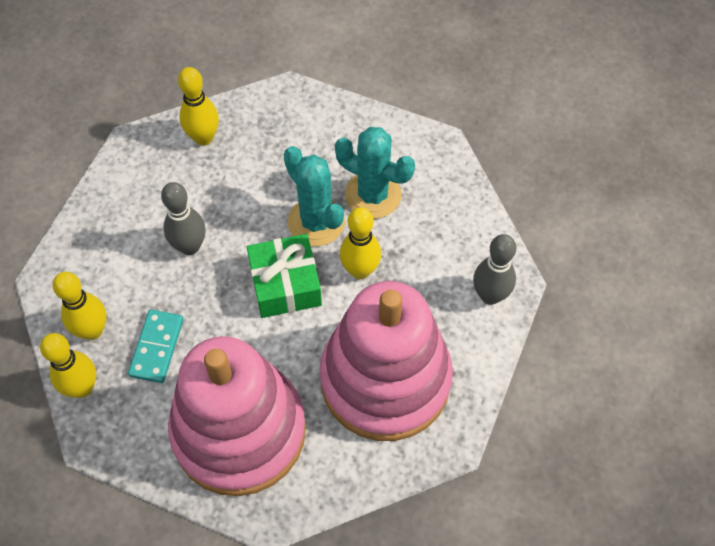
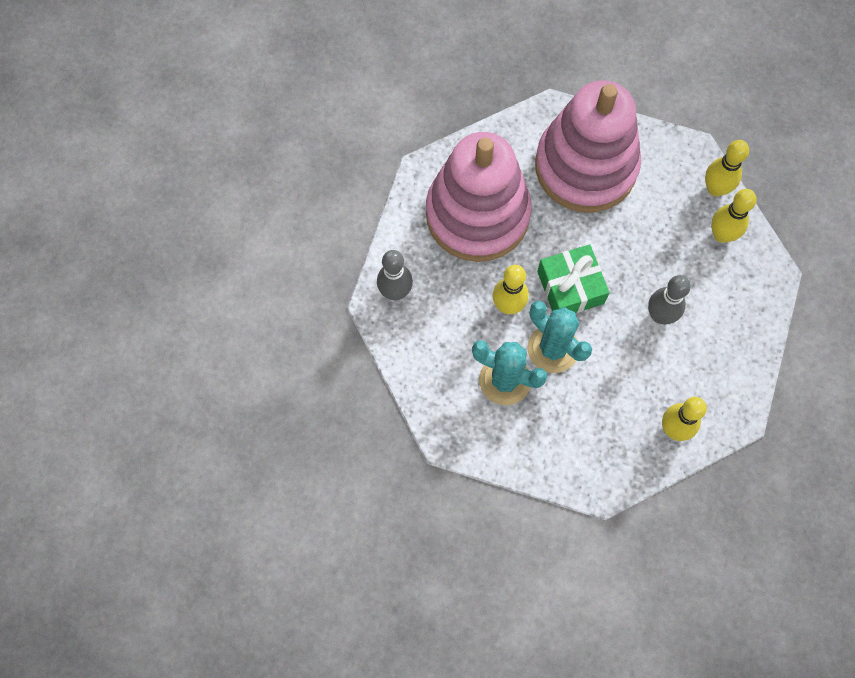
camera: 175 degrees right, 10 degrees up
turquoise domino [128,309,184,383] -> none

